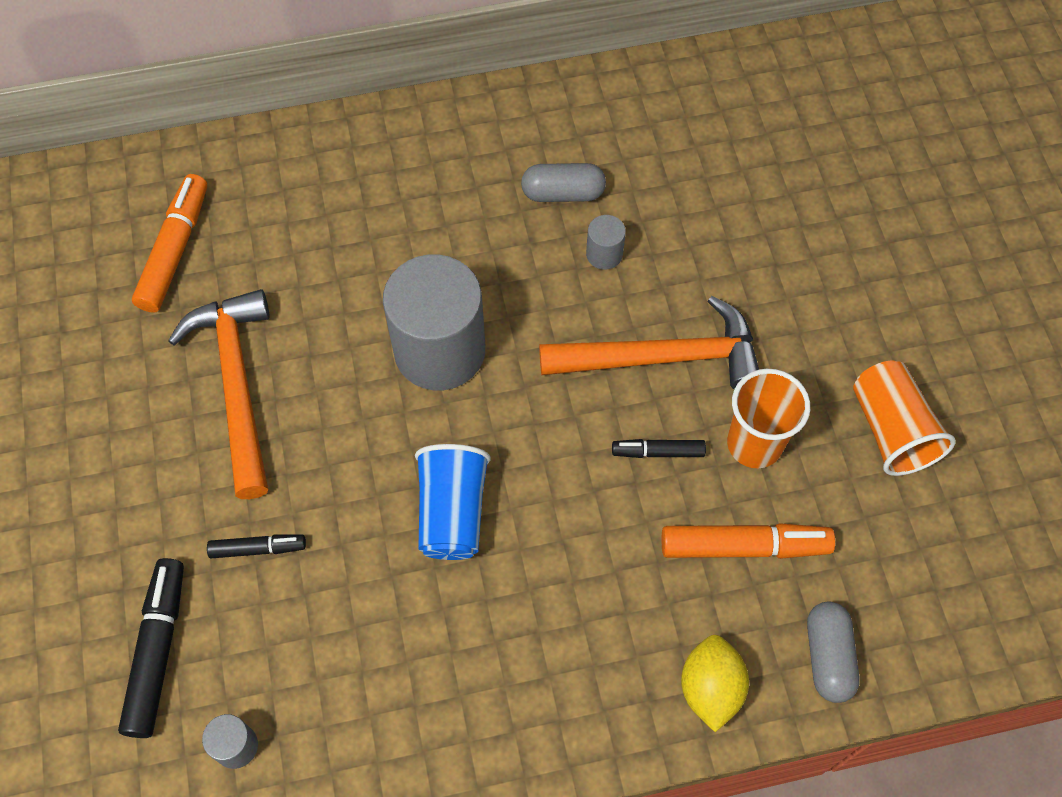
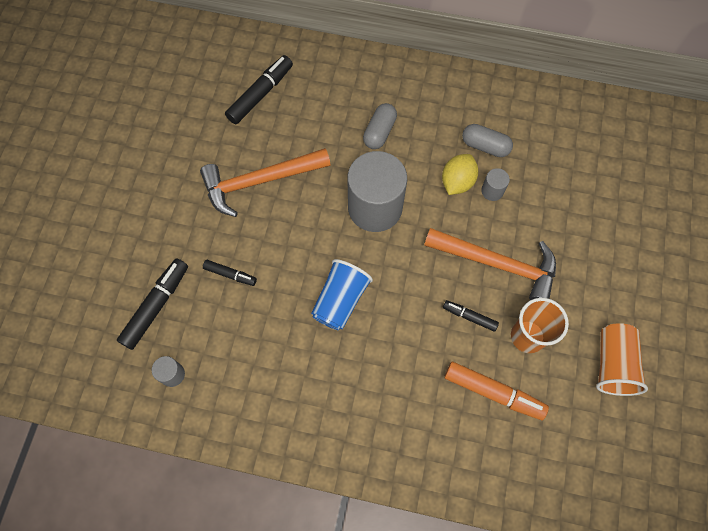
camera: 25 degrees right, 5 degrees up
orange marker [132,174,207,313] -> black marker [225,55,293,124]
orange hammer [168,289,270,499] -> orange hammer turned 120 degrees counterclockwise [200,148,331,217]
yellow lemon [681,635,749,732] -> yellow lemon moved to [442,154,478,195]
grey capsule [807,602,860,703] -> grey capsule moved to [363,103,397,149]

